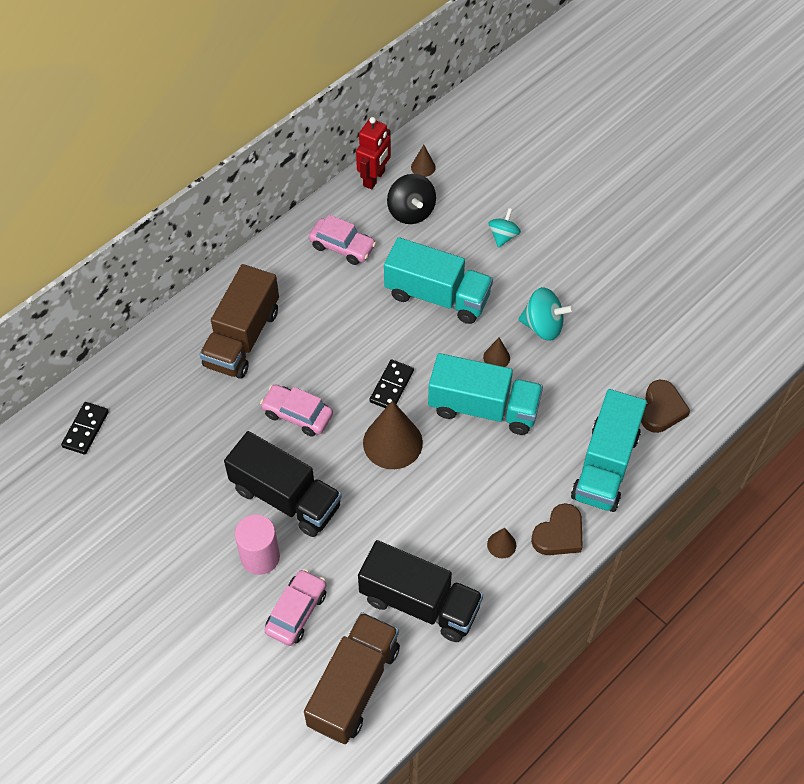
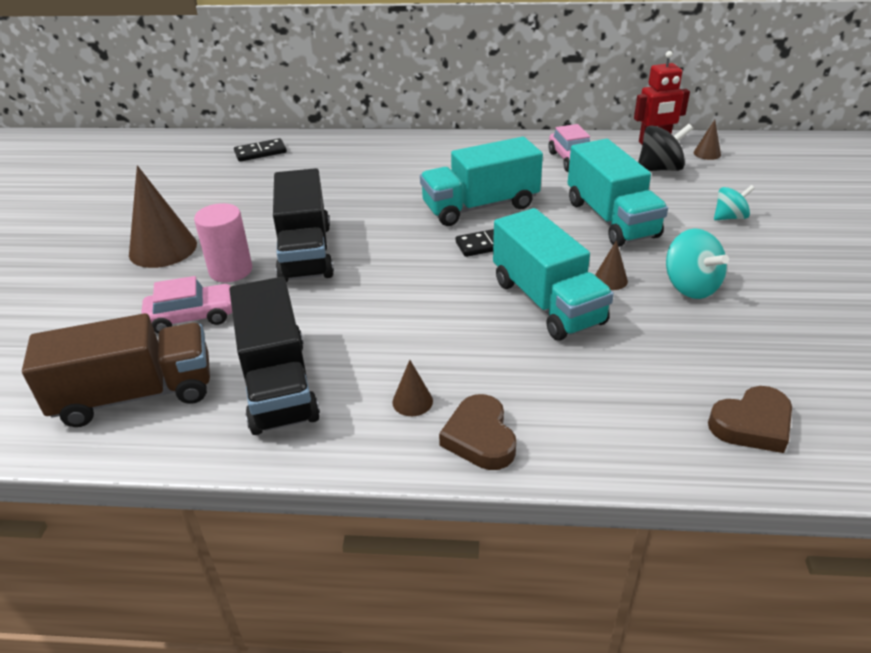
camera: 50 degrees right, 20 degrees down
brown truck [199,264,279,379] -> none
pink car [260,384,333,437] -> none
brown cone [363,400,423,469] -> brown cone moved to [129,166,197,268]
black spinning top [387,174,436,224] -> black spinning top turned 135 degrees counterclockwise [638,124,693,171]
brown heart [531,503,583,555] -> brown heart turned 75 degrees clockwise [439,394,516,470]
turquoise truck [571,389,647,512] -> turquoise truck moved to [420,137,543,226]

